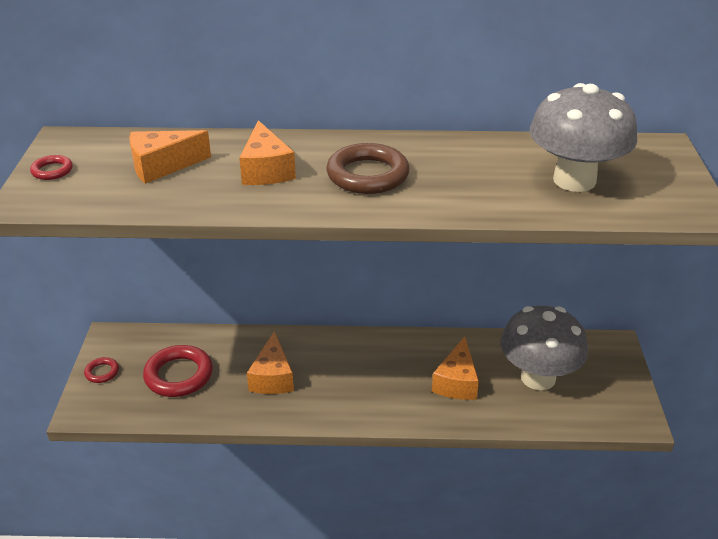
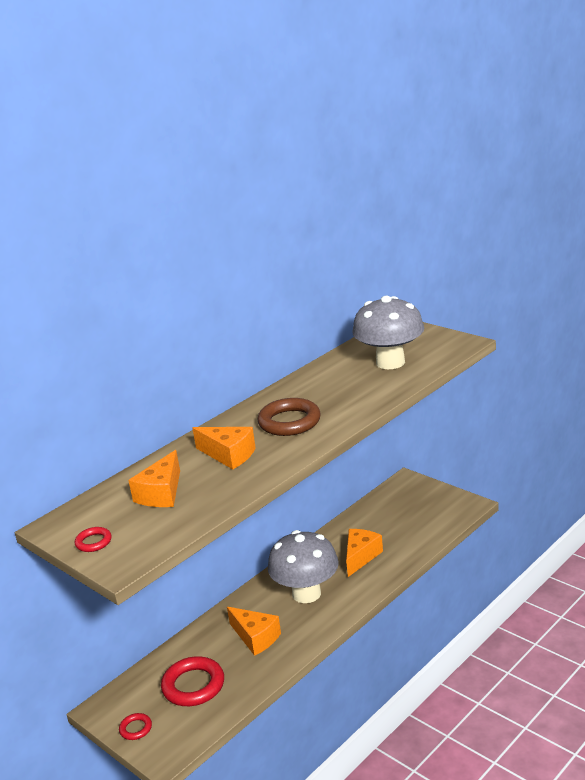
camera: 45 degrees left, 10 degrees down
orange cheese [432,336,479,400] -> orange cheese turned 120 degrees counterclockwise [346,529,383,577]
grey mushroom [500,305,588,390] -> grey mushroom moved to [268,530,339,603]

